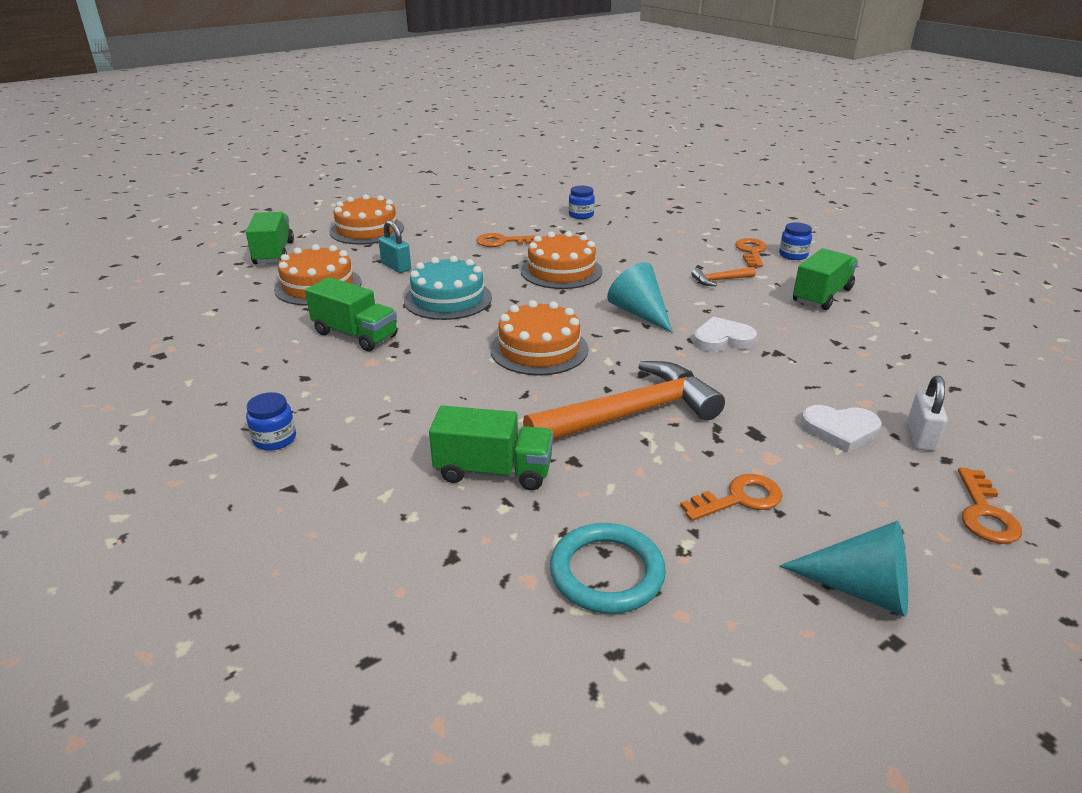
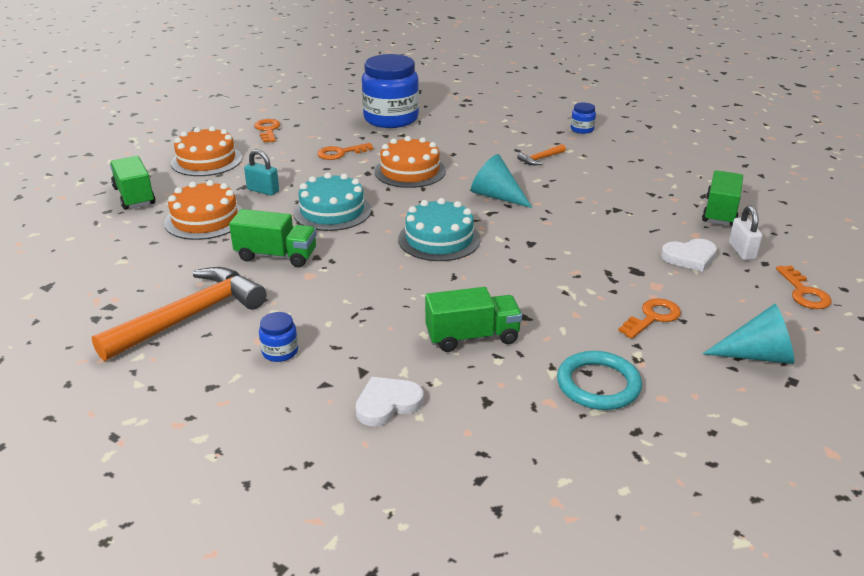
camera: 20 degrees left, 0 degrees up
orange cake [490,300,588,376] -> turquoise cake [398,198,481,261]
orange hammer [523,361,725,440] -> orange hammer moved to [92,267,266,361]
blue jar [569,186,595,219] -> blue jar [362,54,419,128], size x2.42
white heart [693,316,757,352] -> white heart moved to [356,377,424,426]
orange key [735,238,767,267] -> orange key moved to [254,119,280,142]
green truck [793,248,858,310] -> green truck moved to [702,171,743,226]

